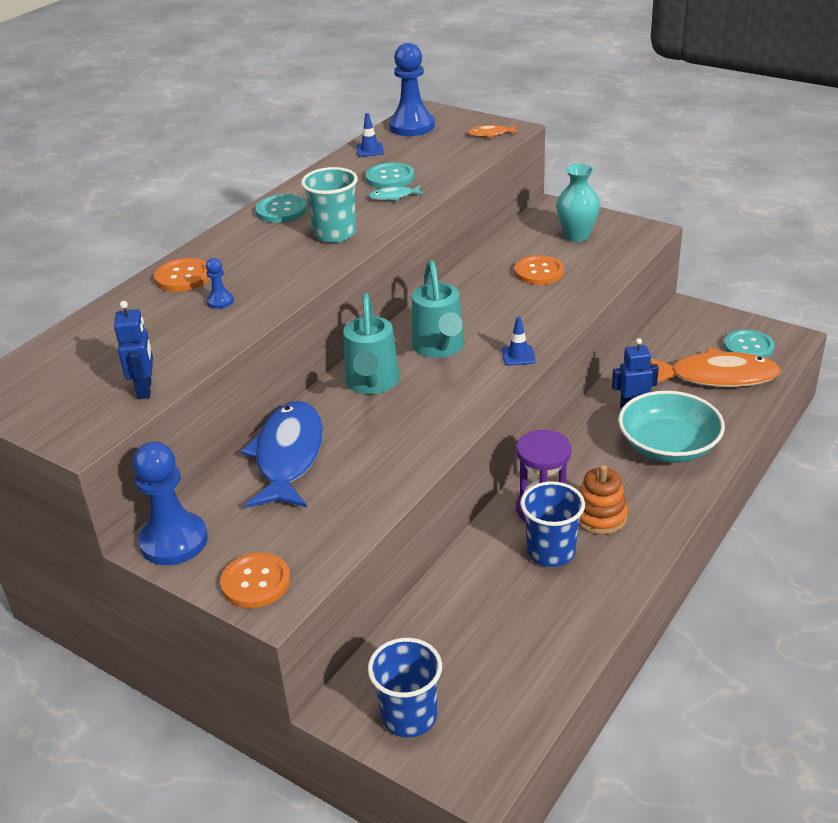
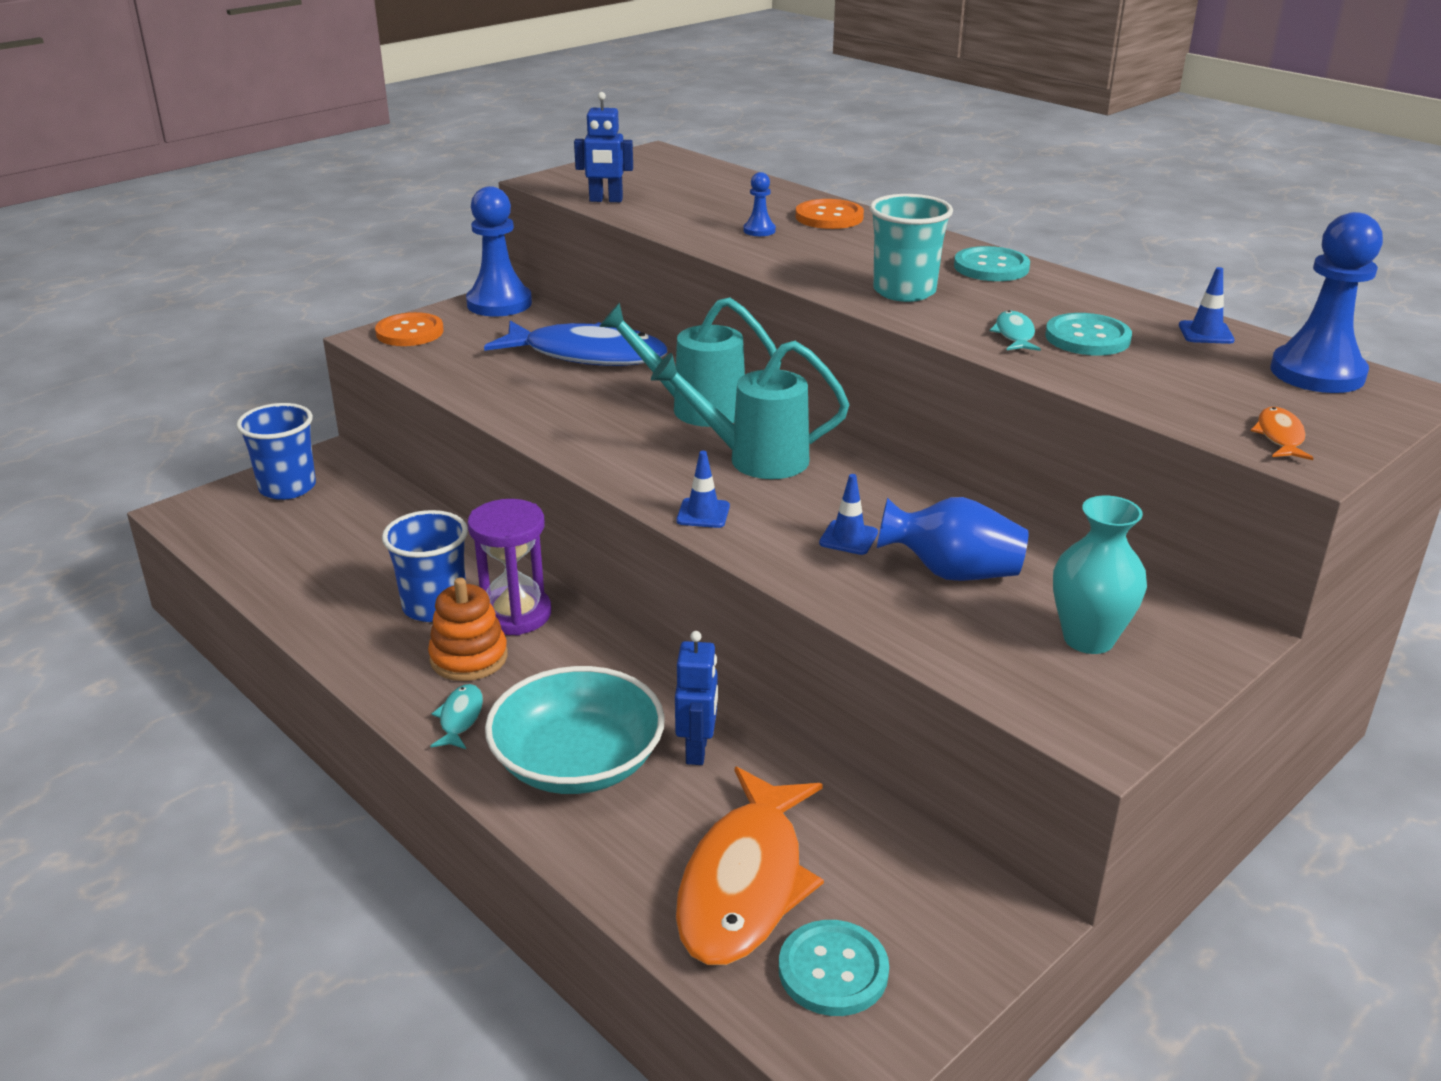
camera: 100 degrees right, 5 degrees down
orange button [515,255,564,285] -> blue vase [877,497,1029,581]
none -> turquoise fish [430,684,483,749]
none -> blue traffic cone [819,474,878,555]

